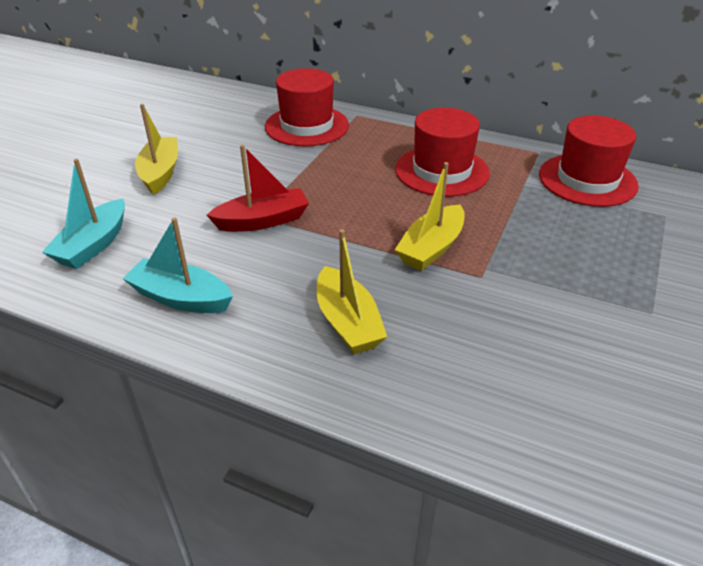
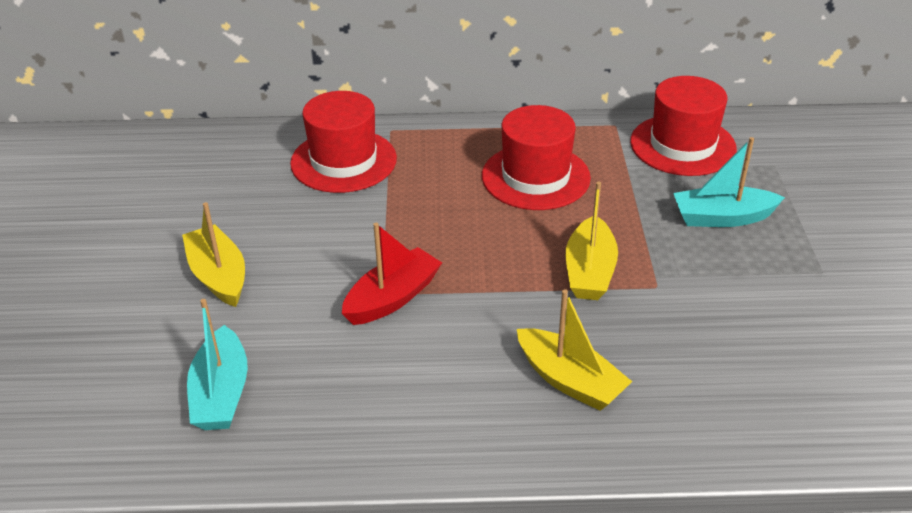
camera: 25 degrees left, 0 degrees up
turquoise boat [122,218,233,313] -> turquoise boat moved to [673,137,785,227]

